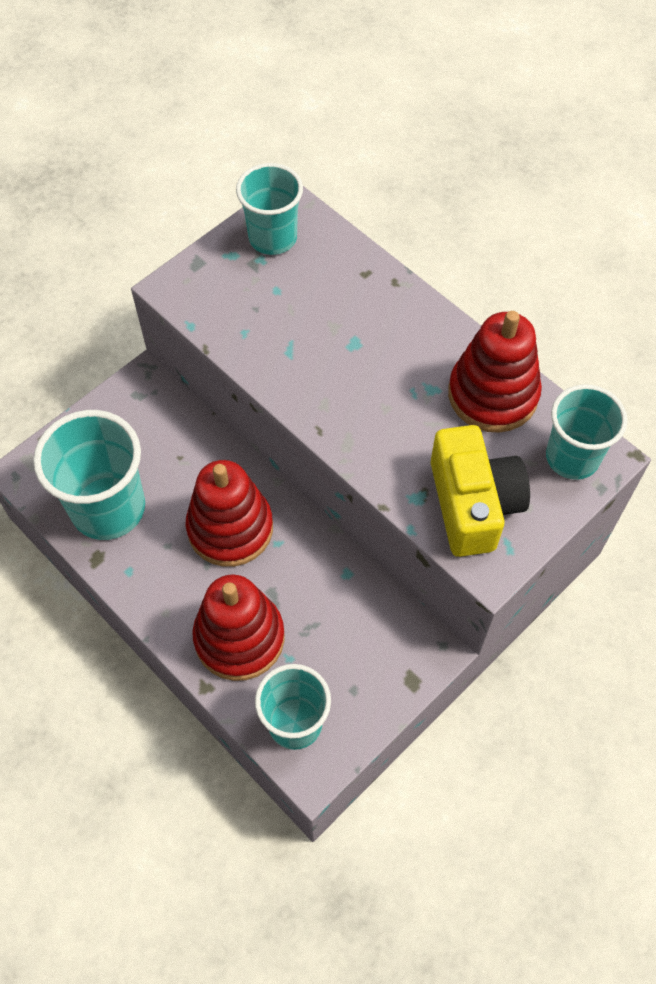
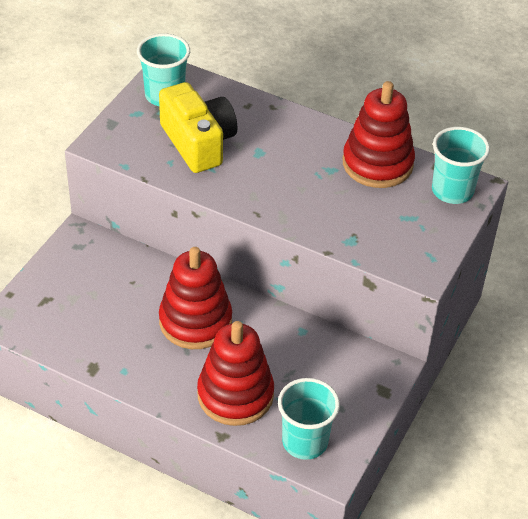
camera: 20 degrees left, 15 degrees down
turquoise cup [33,410,145,540] -> none
yellow camera [431,425,530,557] -> yellow camera moved to [159,82,237,173]

